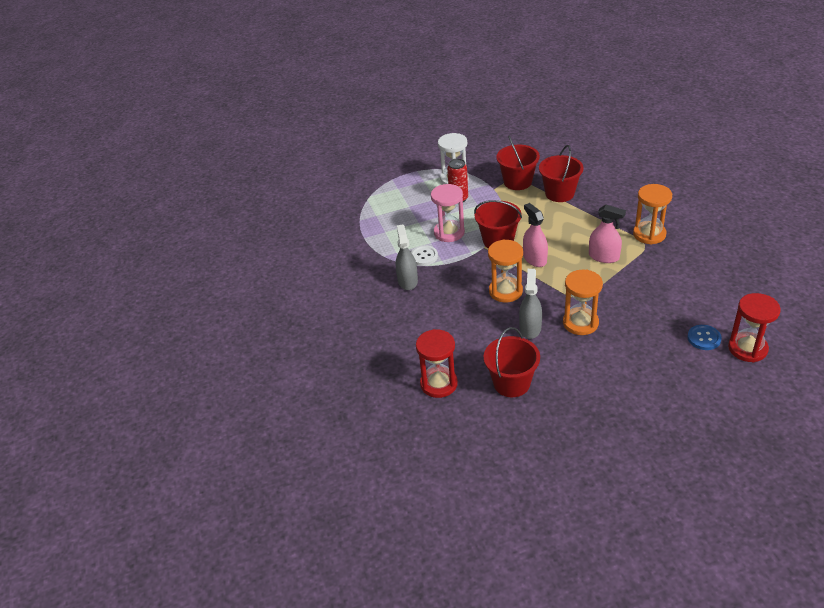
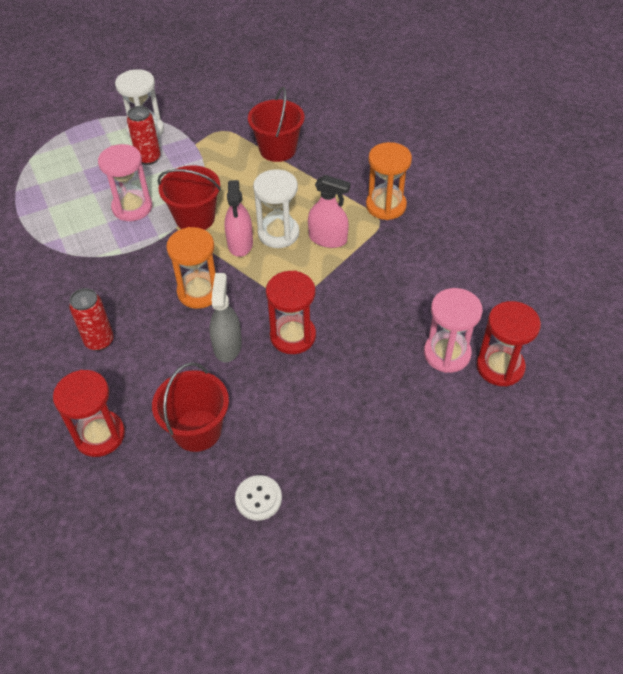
camera: 10 degrees left, 10 degrees up
grey spray bottle [396,225,418,290] -> none
white button [411,245,438,266] -> white button moved to [235,475,282,521]
red bucket [496,136,540,190] -> none
pink spray bottle [523,203,548,267] -> pink spray bottle turned 150 degrees counterclockwise [224,180,253,257]
orange hourglass [563,269,603,335] -> red hourglass [266,271,316,354]
blue button [687,325,722,350] -> pink hourglass [424,288,483,373]
none -> red can [69,288,114,351]
none -> white hourglass [253,169,299,248]

